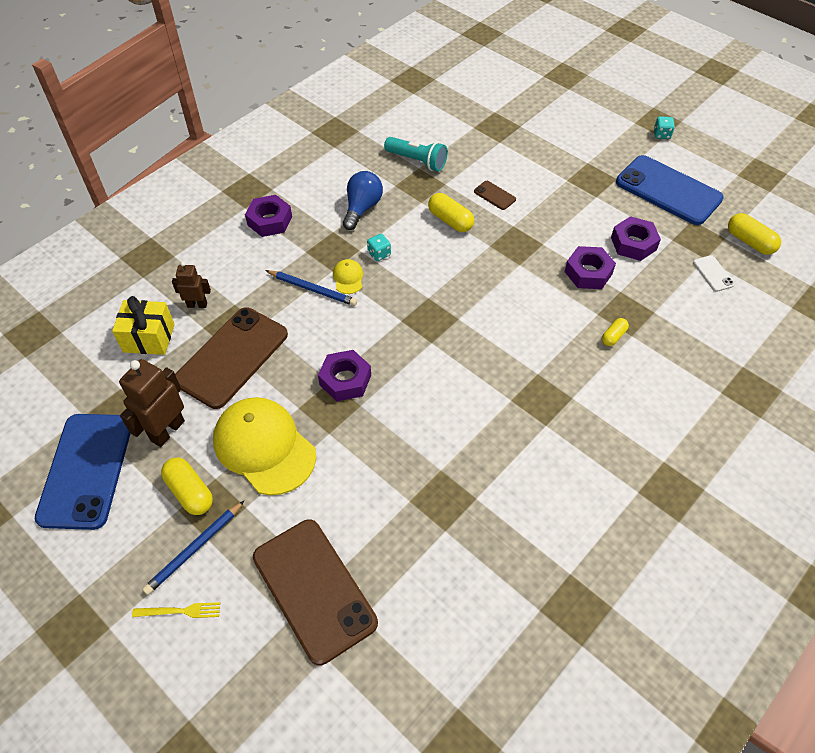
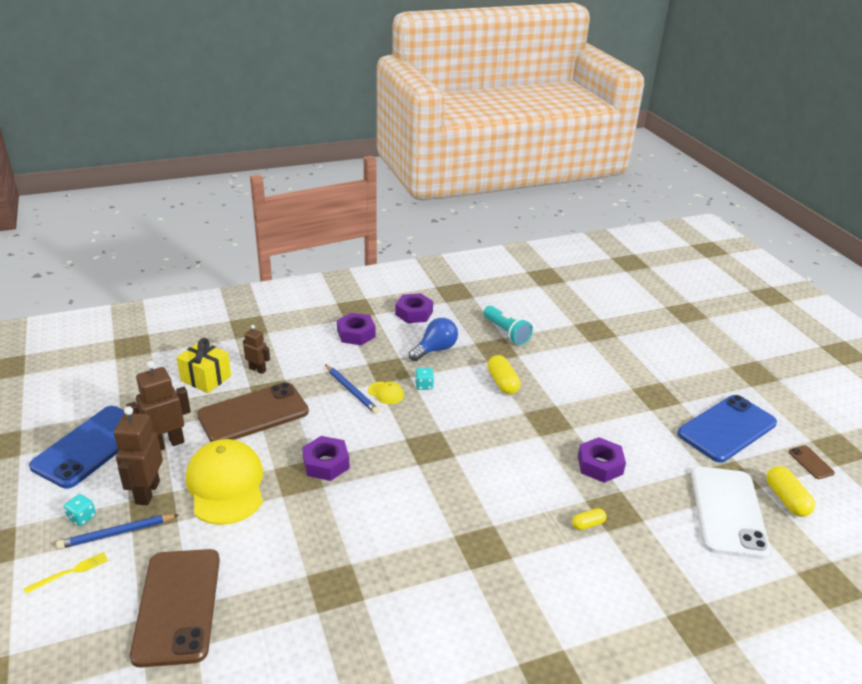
camera: 25 degrees right, 20 degrees down
yellow fork [132,602,220,618] -> yellow fork turned 60 degrees counterclockwise [24,552,108,594]
yellow capsule [161,457,213,515] -> brown robot [114,406,163,505]
yellow cap [333,259,363,294] -> yellow cap turned 105 degrees clockwise [368,382,404,404]
brown phone [474,181,516,210] -> brown phone moved to [789,445,835,479]
purple nut [611,216,661,261] -> purple nut moved to [395,293,433,323]
blue phone [616,155,724,225] -> blue phone turned 75 degrees clockwise [677,395,777,463]
turquoise dice [654,116,675,139] -> turquoise dice moved to [64,494,96,526]
white phone [693,255,735,292] -> white phone [691,466,771,559], size x2.43

